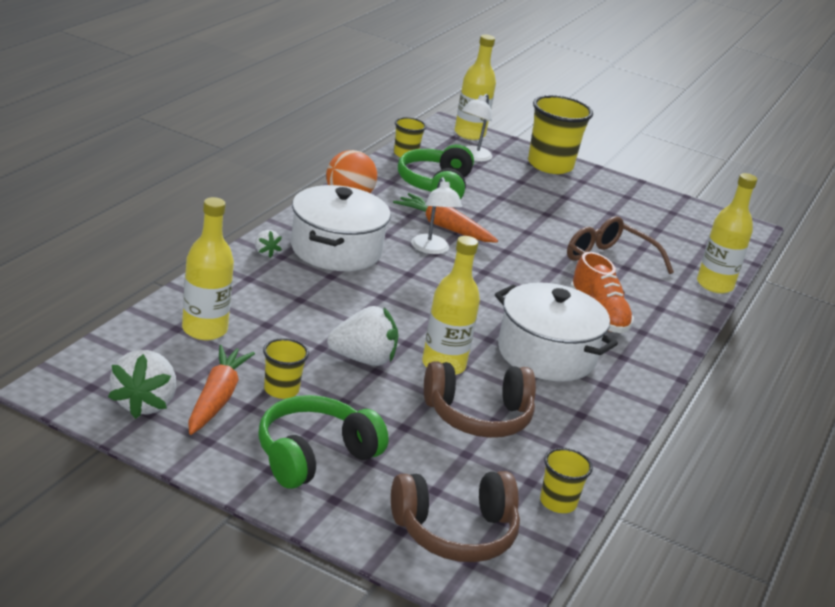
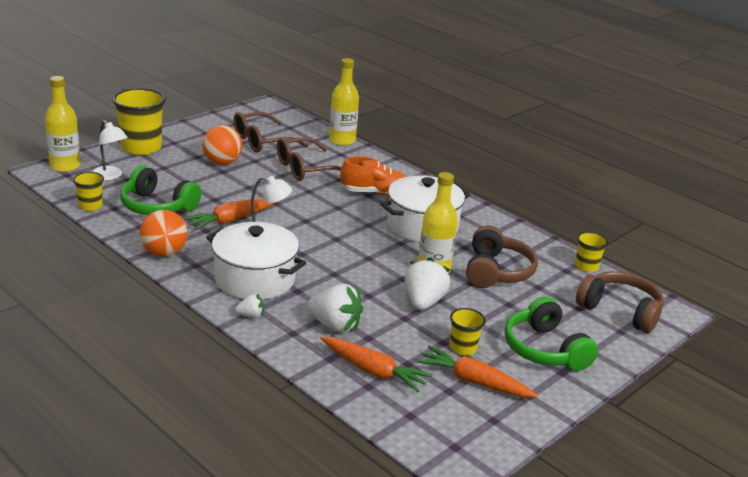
camera: 70 degrees left, 0 degrees up
white strawberry [108,350,176,419] -> white strawberry moved to [307,284,363,333]
yellow bottle [182,197,234,340] -> orange carrot [320,337,433,392]
brown headphones [391,471,520,562] -> brown headphones turned 60 degrees counterclockwise [576,271,664,333]
none -> orange ball [202,125,242,165]
none -> brown glasses [234,112,308,152]

